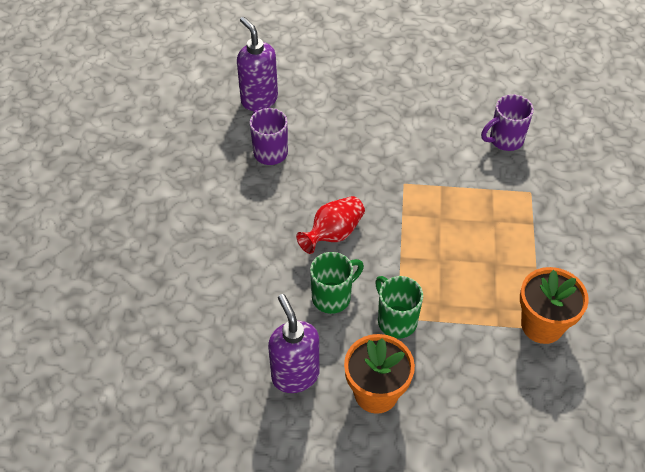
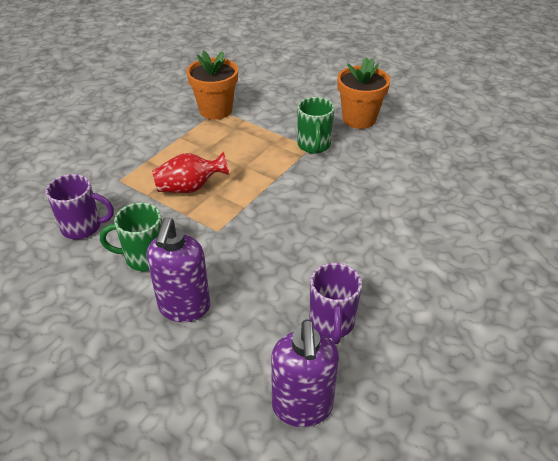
camera: 150 degrees left, 10 degrees down
purple soap dispenser [268,294,319,393] -> purple soap dispenser moved to [146,217,210,322]
red vase [296,196,365,254] -> red vase moved to [152,152,229,193]
green mug [310,252,364,314] -> green mug moved to [100,203,162,271]

